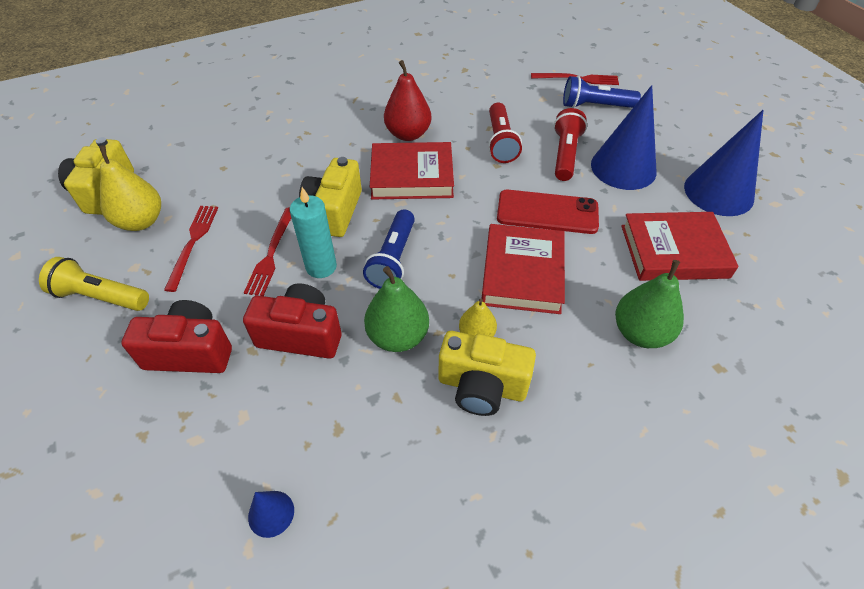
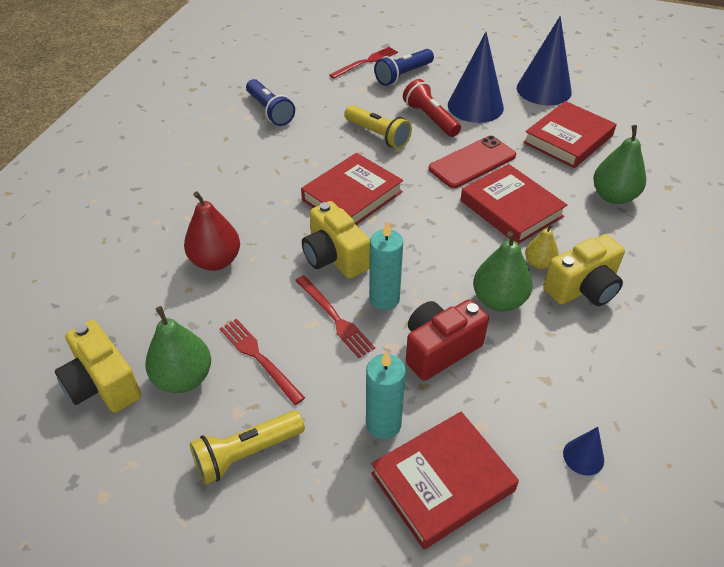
camera: 45 degrees left, 5 degrees down
yellow pear [99,145,161,231] -> green pear [145,306,211,393]
red camera [121,300,232,373] -> turquoise candle [366,351,406,439]
blue flashlight [363,209,415,289] -> blue flashlight moved to [246,79,295,126]
red pear [384,60,432,141] -> red pear moved to [184,192,240,271]
red flashlight [488,103,522,163] -> yellow flashlight [344,105,412,149]
none -> red book [371,412,519,550]

